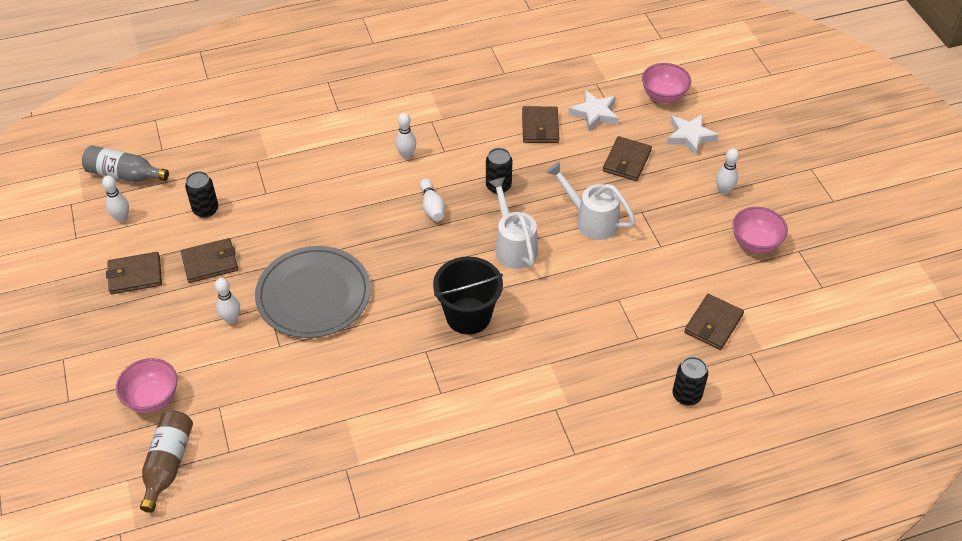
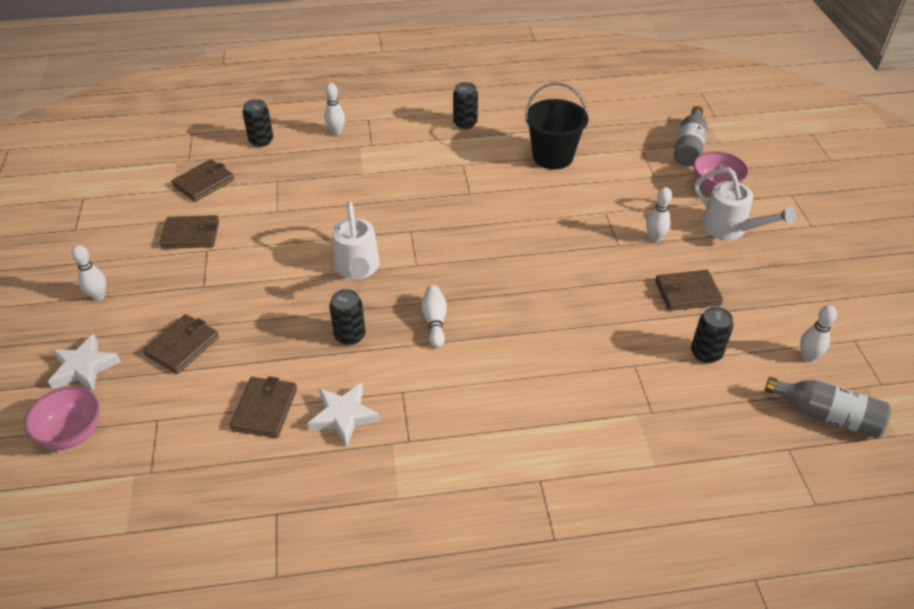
camera: 170 degrees left, 5 degrees down
brown wallet [106,252,162,294] -> brown wallet moved to [160,215,219,249]
brown bottle [140,411,193,513] -> grey bottle [674,106,707,166]
grey plate [255,246,371,338] -> none
white bowling pin [395,113,416,159] -> white bowling pin moved to [324,83,345,135]
black bucket [433,256,503,335] -> black bucket moved to [525,82,588,169]
white watering can [546,162,636,240] -> white watering can moved to [694,167,796,240]
white star [568,90,619,131] -> white star moved to [307,383,380,447]
pink bowl [732,207,788,253] -> none
none -> black can [453,82,478,129]

